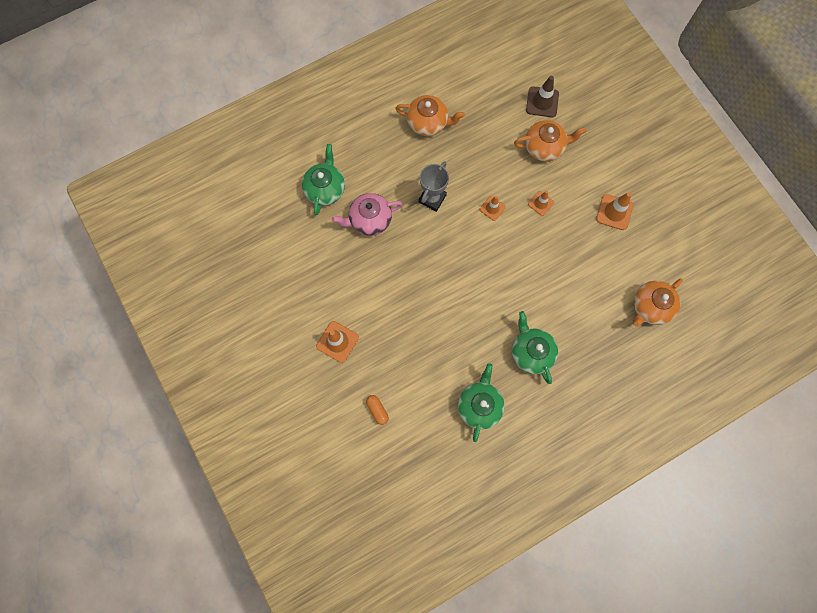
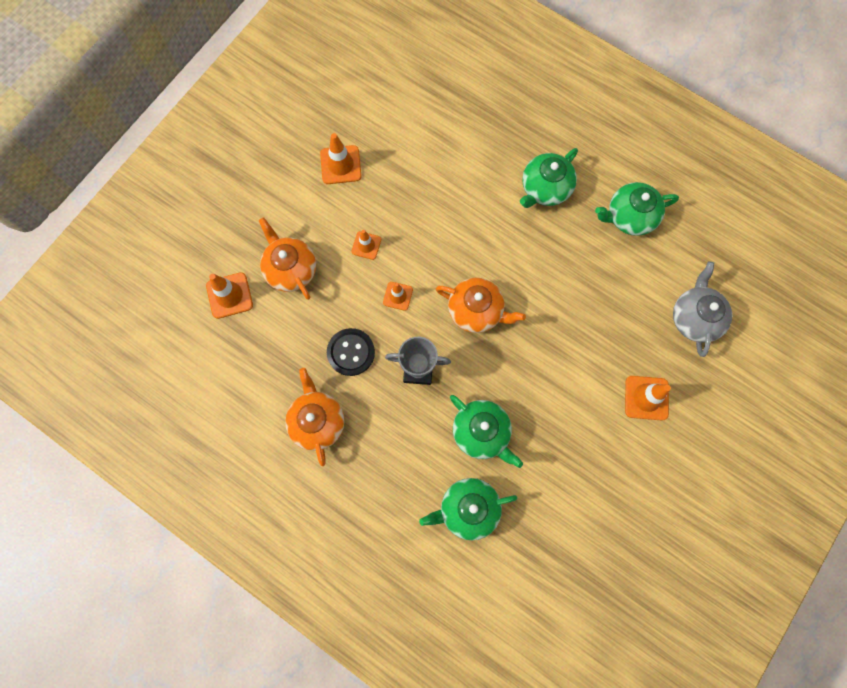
camera: 115 degrees left, 0 degrees up
pink teapot [332,193,403,236] -> green teapot [450,395,523,468]
orange capsule [366,395,389,425] -> grey teapot [673,262,732,357]
brown traffic cone [526,76,559,117] -> orange traffic cone [206,272,253,319]
orange teapot [633,278,683,327] -> orange teapot moved to [436,278,526,333]
none -> black button [327,328,375,376]

